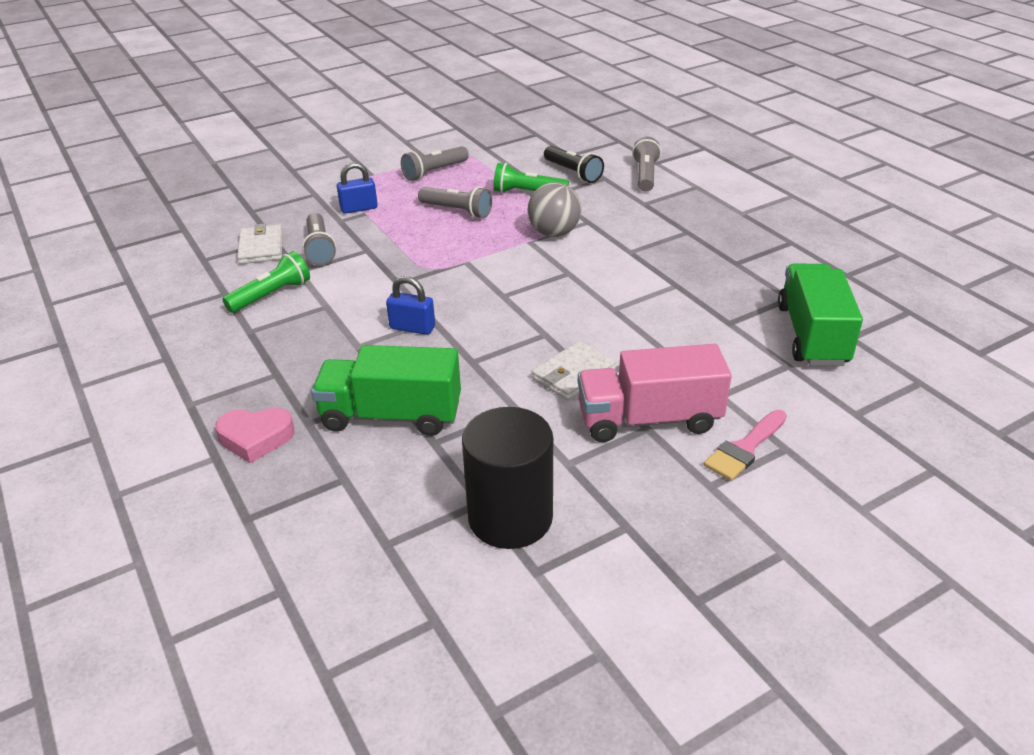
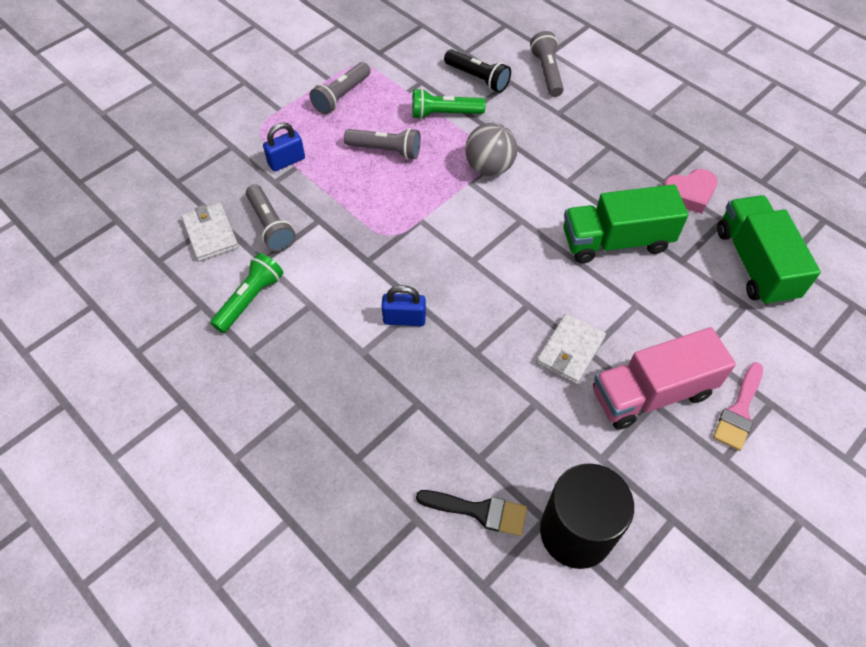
camera: 15 degrees left, 20 degrees up
pink heart [215,407,295,463] -> pink heart moved to [663,169,718,214]
green truck [311,345,461,436] -> green truck moved to [563,184,688,263]
none -> black brush [416,490,527,536]

